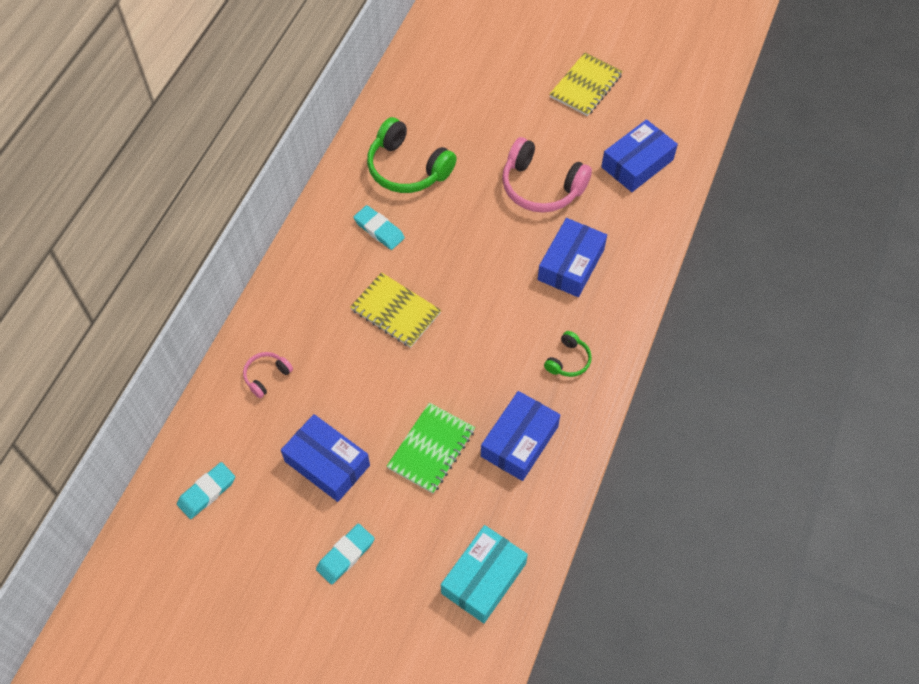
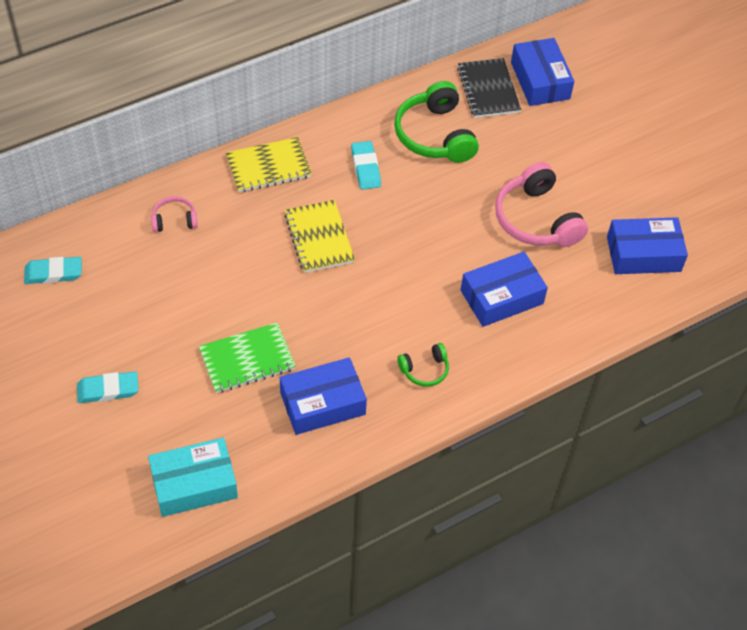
camera: 35 degrees right, 5 degrees down
blue box [281,414,370,502] -> blue box moved to [511,38,574,106]
yellow notebook [550,52,623,116] -> yellow notebook moved to [226,137,312,192]
none -> black notebook [457,58,521,118]

